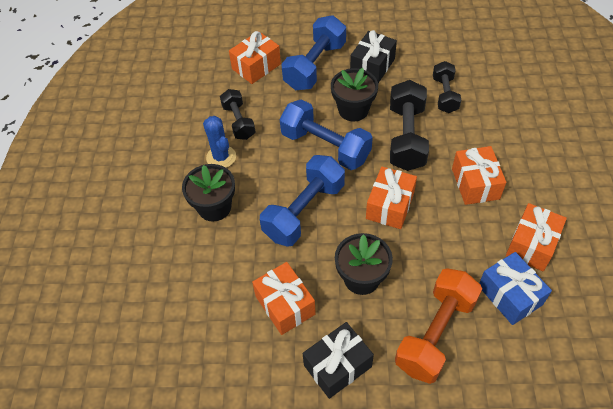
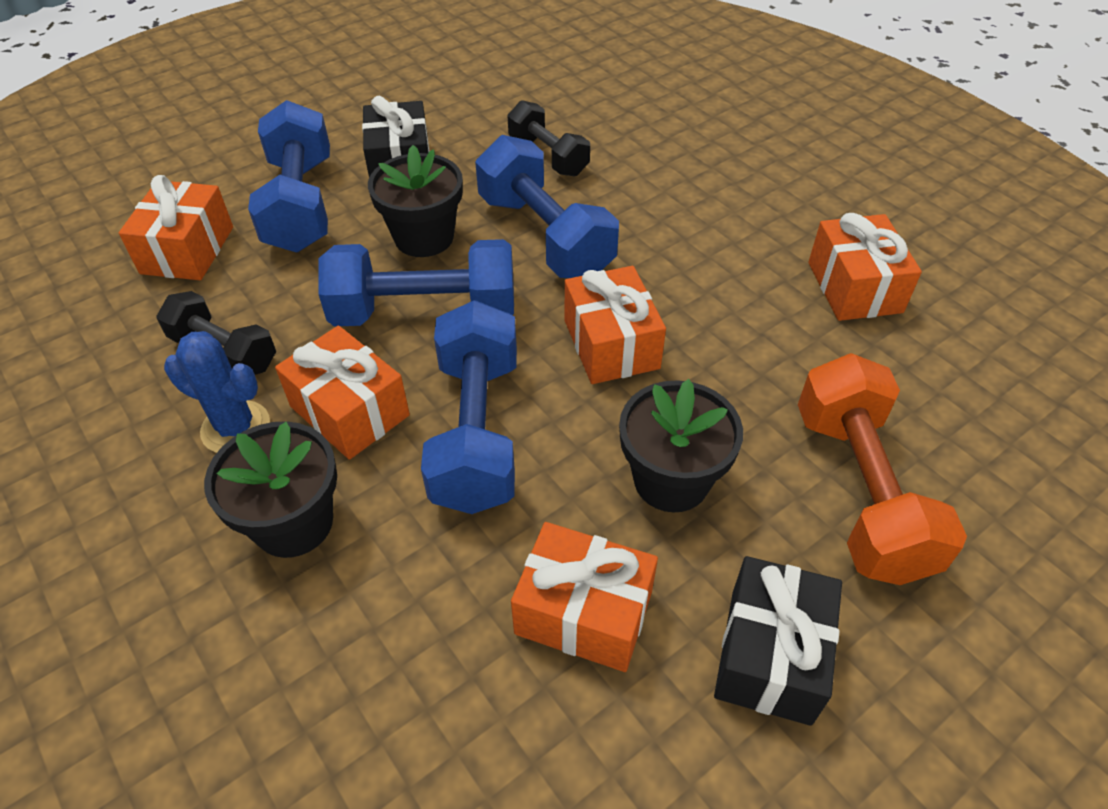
camera: 40 degrees left, 5 degrees down
black dumbbell [390,80,429,171] -> blue dumbbell [475,135,619,278]
orange gift [452,146,506,205] -> orange gift moved to [275,326,410,460]
blue gift [479,252,552,325] -> none

